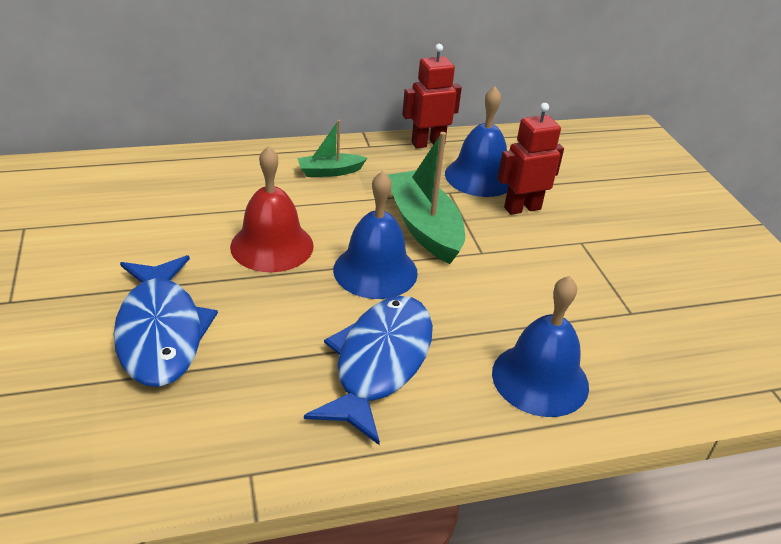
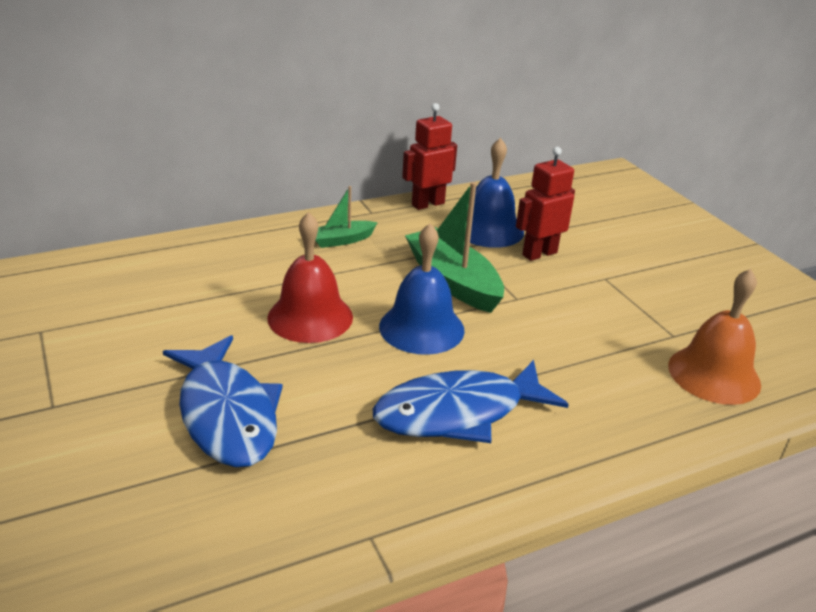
camera: 10 degrees left, 5 degrees down
blue fish [304,296,433,445] -> blue fish turned 120 degrees counterclockwise [373,360,569,443]
blue bell [492,276,589,417] -> none
none -> orange bell [668,269,761,405]

